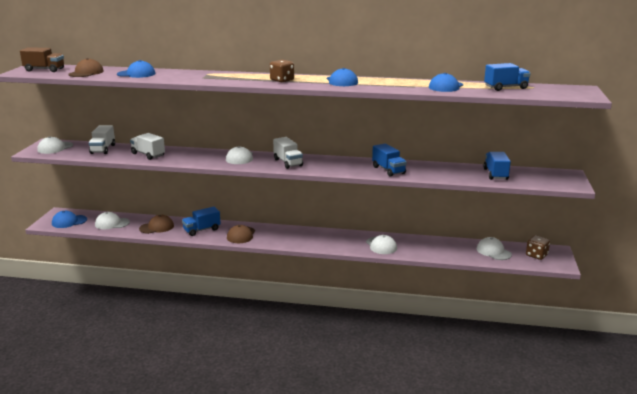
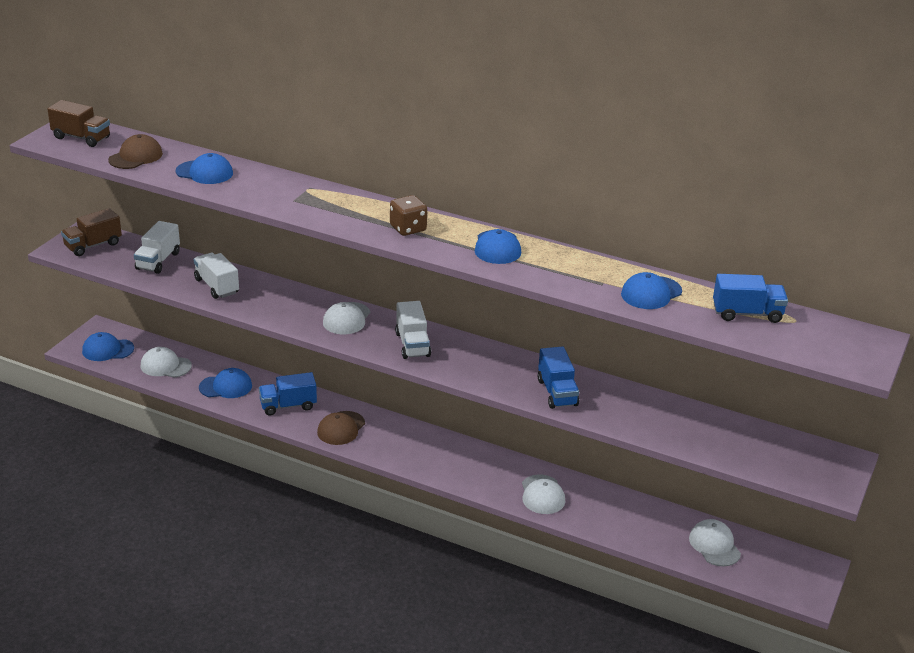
camera: 15 degrees right, 10 degrees up
white cap [37,136,73,154] -> brown truck [61,208,122,256]
brown cap [139,215,174,234] -> blue cap [199,368,252,398]
blue truck [483,152,511,180] -> none
brown dice [526,235,550,260] -> none

